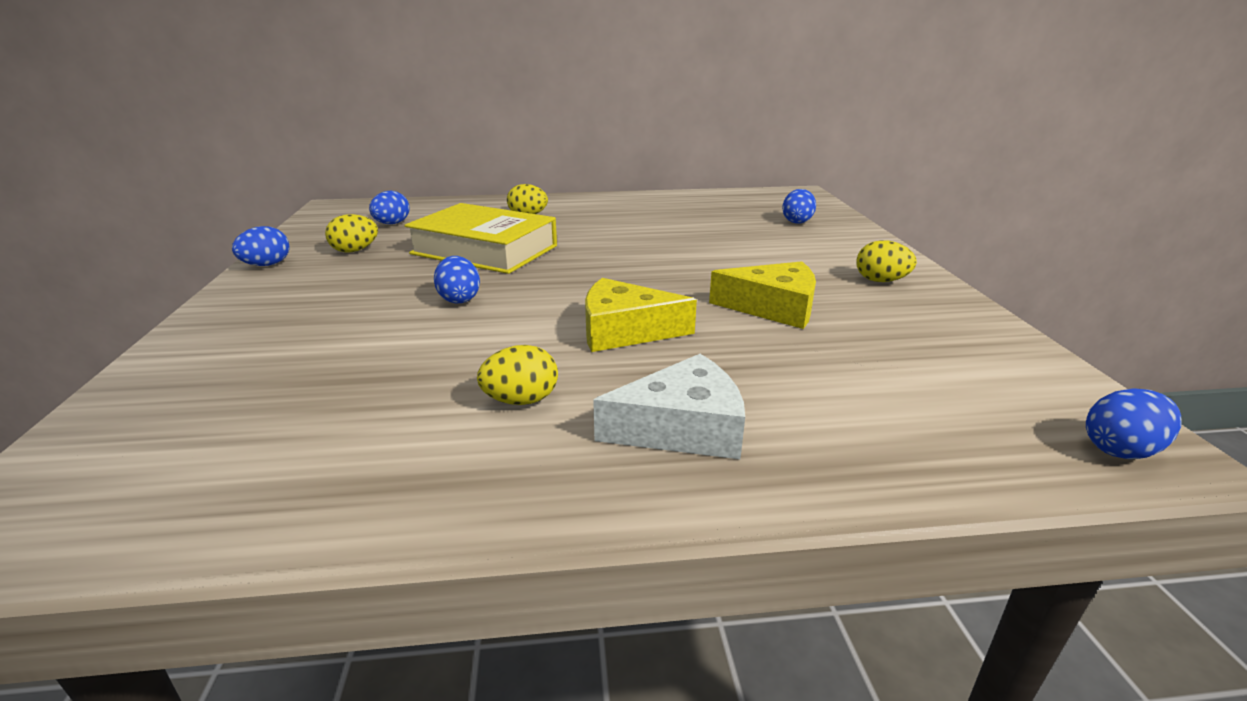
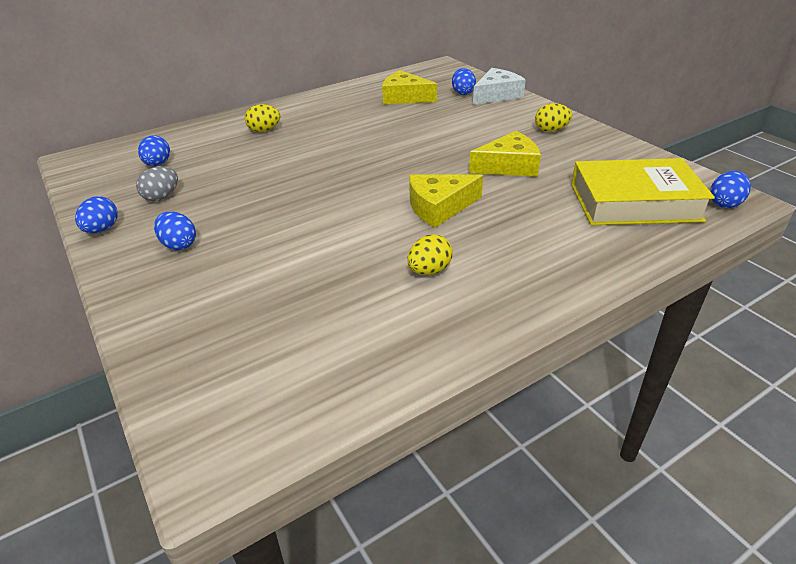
camera: 25 degrees left, 10 degrees up
yellow egg [325,214,378,252] -> grey egg [136,166,178,201]
yellow book [404,203,557,274] -> yellow book moved to [571,158,715,225]
blue egg [434,256,480,303] -> blue egg moved to [154,211,196,250]
white cheese [593,354,745,459] -> white cheese moved to [473,68,526,105]
none -> yellow cheese [382,70,437,104]

